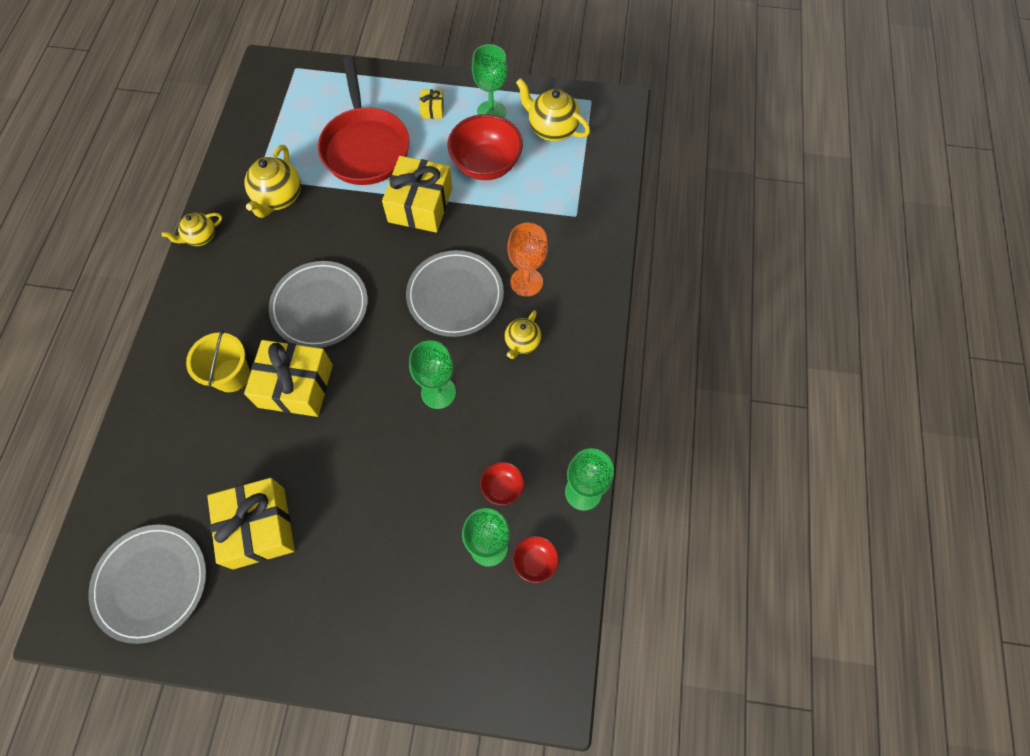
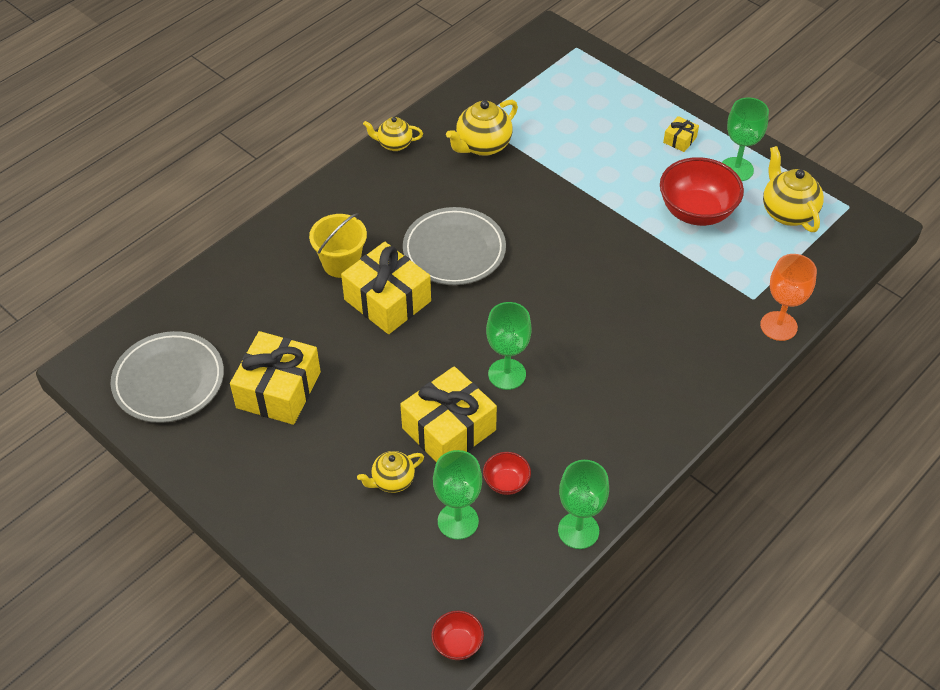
camera: 35 degrees right, 15 degrees down
red pan [318,56,410,185] -> none
yellow gift [382,156,452,233] -> yellow gift moved to [400,366,497,462]
grey plate [406,250,504,337] -> none
yellow teapot [505,310,541,359] -> yellow teapot moved to [357,451,424,493]
orange goblet [507,223,548,297] -> orange goblet moved to [760,254,817,341]
red bowl [513,536,559,583] -> red bowl moved to [431,611,484,660]

